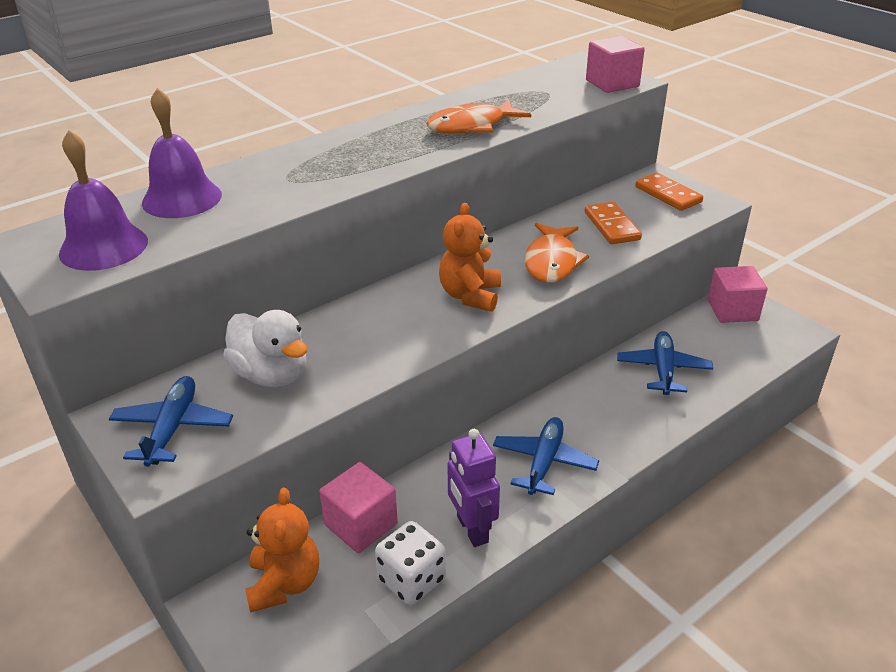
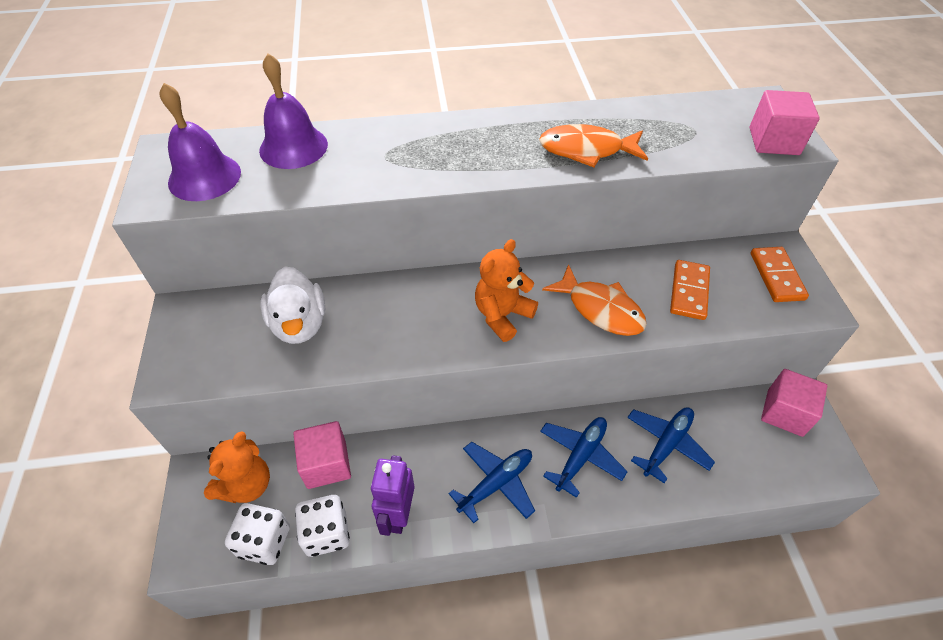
camera: 30 degrees right, 15 degrees up
blue plane [109,376,233,467] -> blue plane moved to [540,417,628,498]
orange fish [525,223,589,283] -> orange fish turned 90 degrees counterclockwise [542,264,647,336]
none -> white dice [225,503,290,565]

